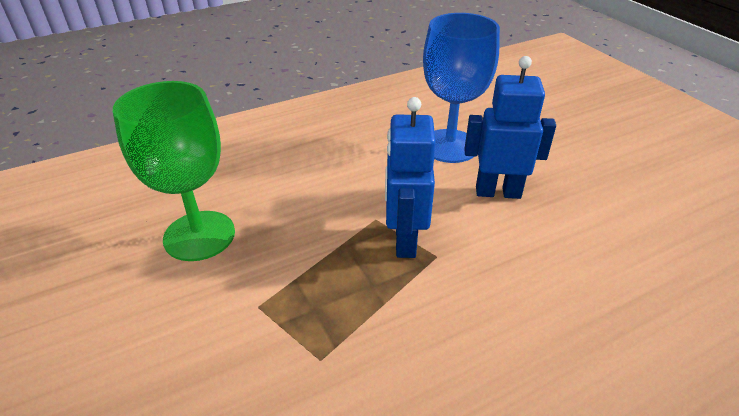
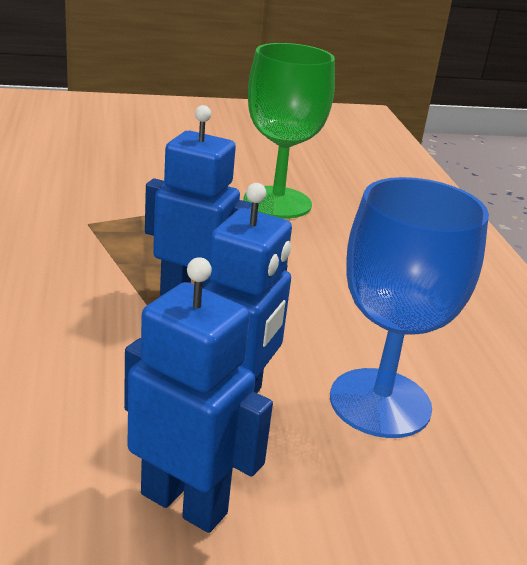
camera: 105 degrees right, 10 degrees down
none -> blue robot [124,257,273,533]

